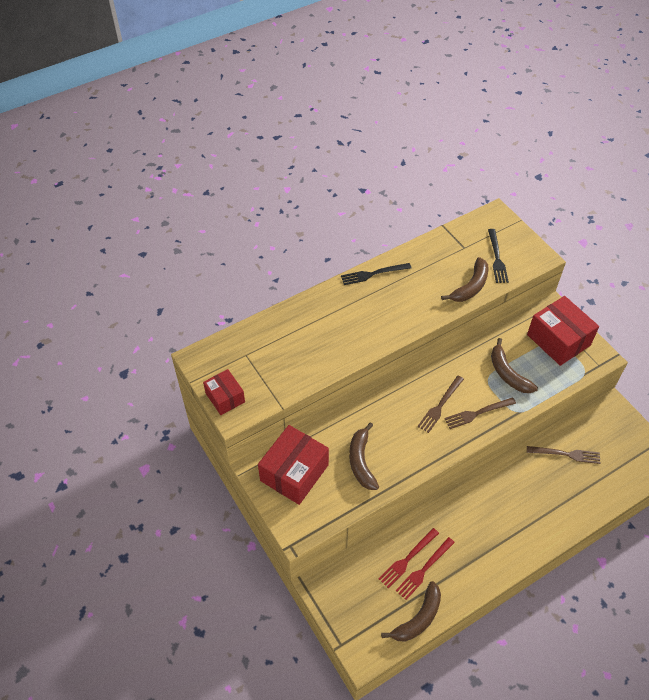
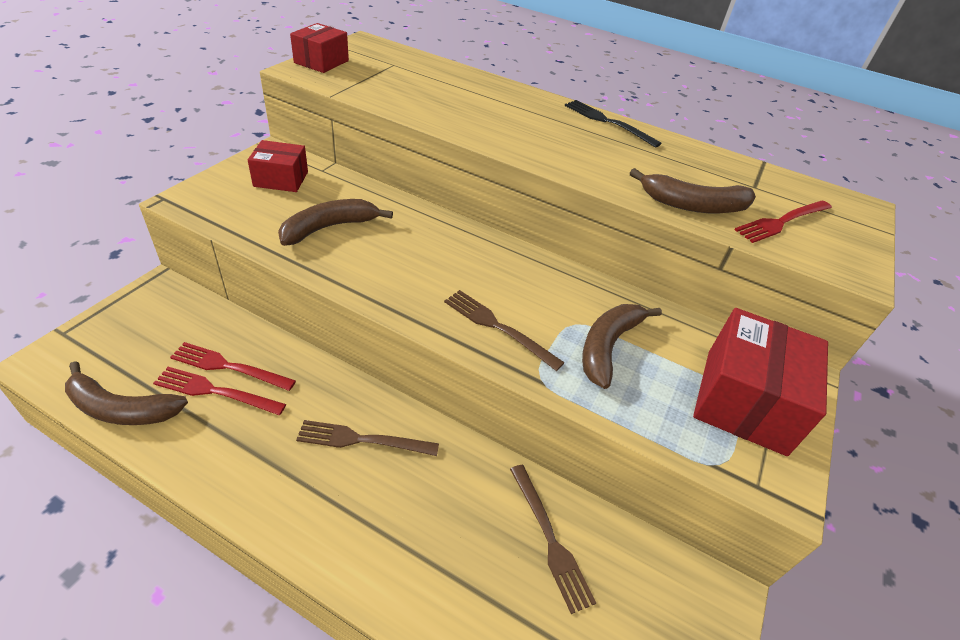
camera: 55 degrees right, 10 degrees down
red box [258,425,329,505] -> red box [248,140,308,192], size x0.59
brown fork [417,376,464,433] -> brown fork moved to [296,420,439,456]
black fork [488,229,509,283] -> red fork [734,200,832,243]

